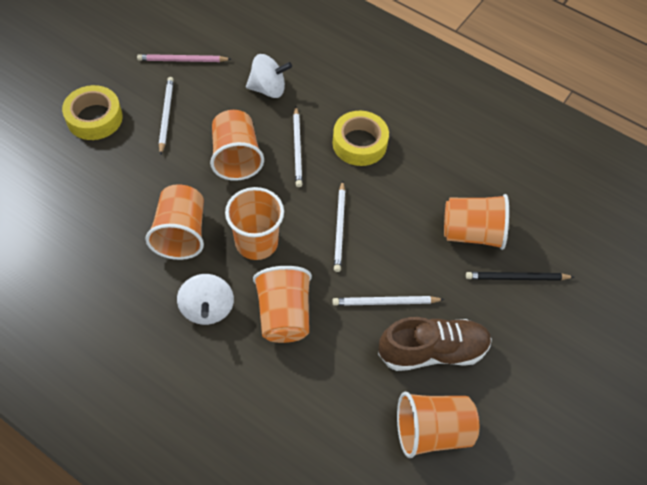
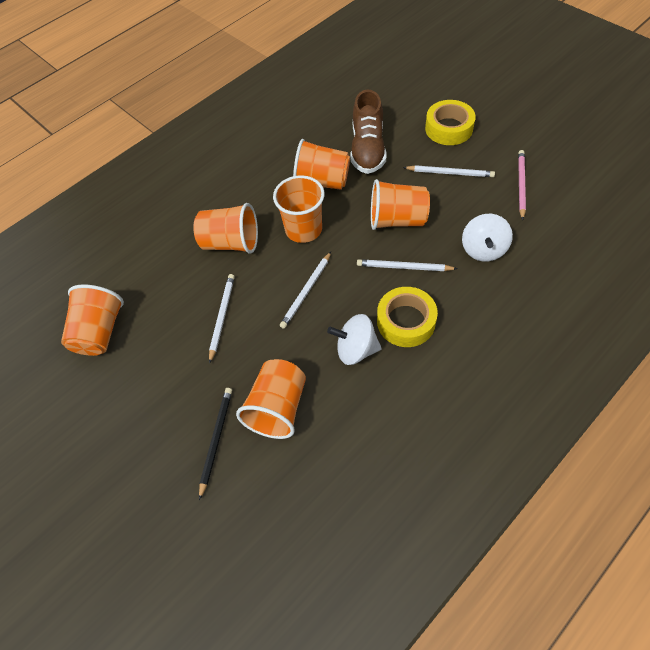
camera: 110 degrees right, 0 degrees up
white spinning top [177,274,234,325] -> white spinning top moved to [327,314,382,365]
white pencil [334,181,345,272] -> white pencil turned 75 degrees counterclockwise [280,252,331,329]
brown shoe [378,317,492,371] -> brown shoe moved to [351,90,386,174]

